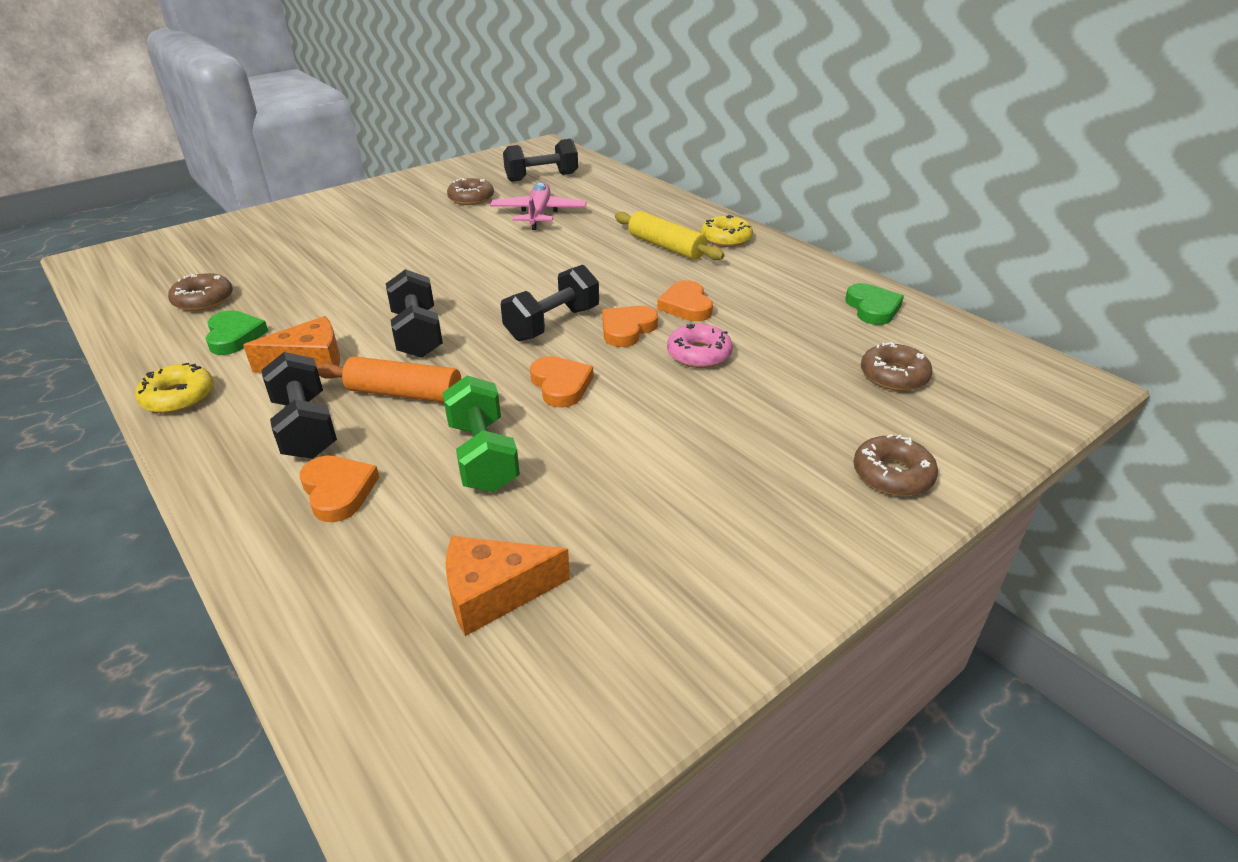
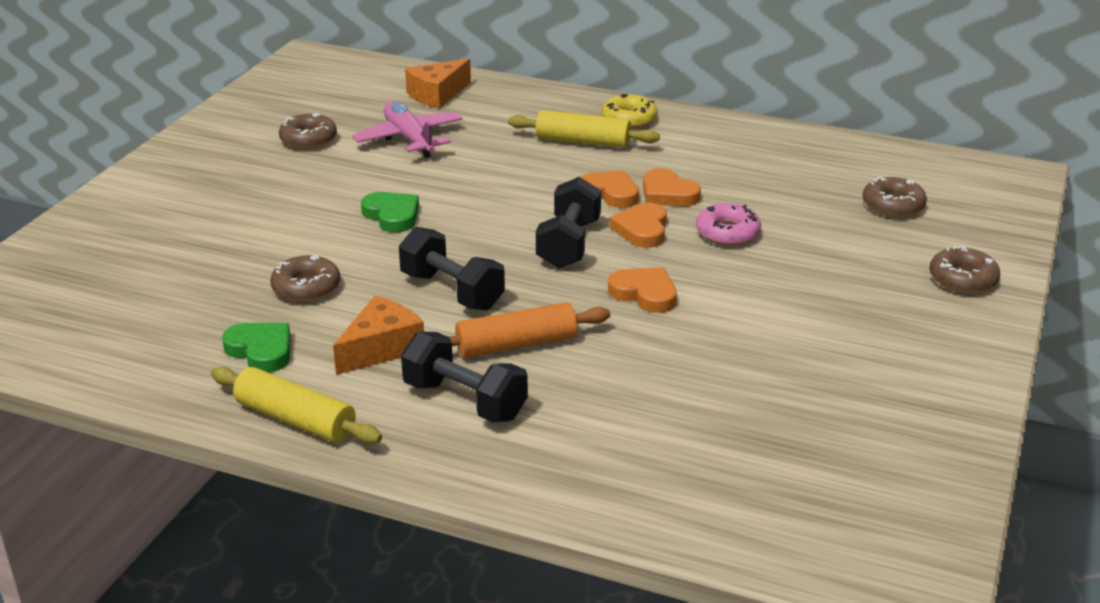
camera: 30 degrees left, 5 degrees down
yellow donut [135,363,214,414] -> yellow rolling pin [211,367,382,444]
brown donut [168,273,233,311] -> brown donut moved to [270,255,340,302]
orange heart [300,456,379,522] -> orange heart moved to [581,170,639,208]
green dumbbell [443,375,520,492] -> none
orange cheese [446,536,570,636] -> orange cheese moved to [405,58,471,108]
black dumbbell [503,139,578,182] -> none
green heart [845,283,904,325] -> green heart moved to [361,192,419,233]

